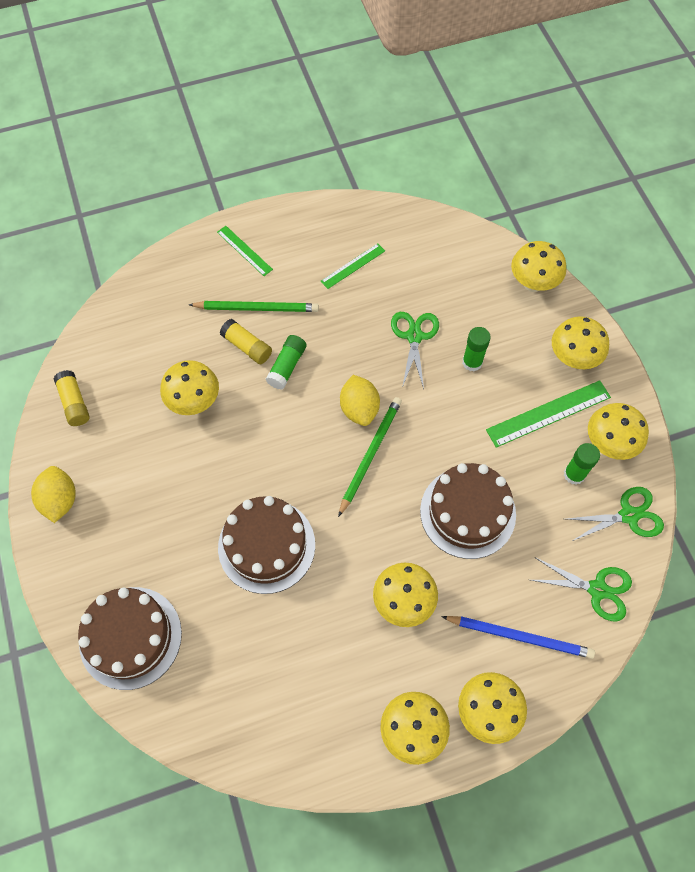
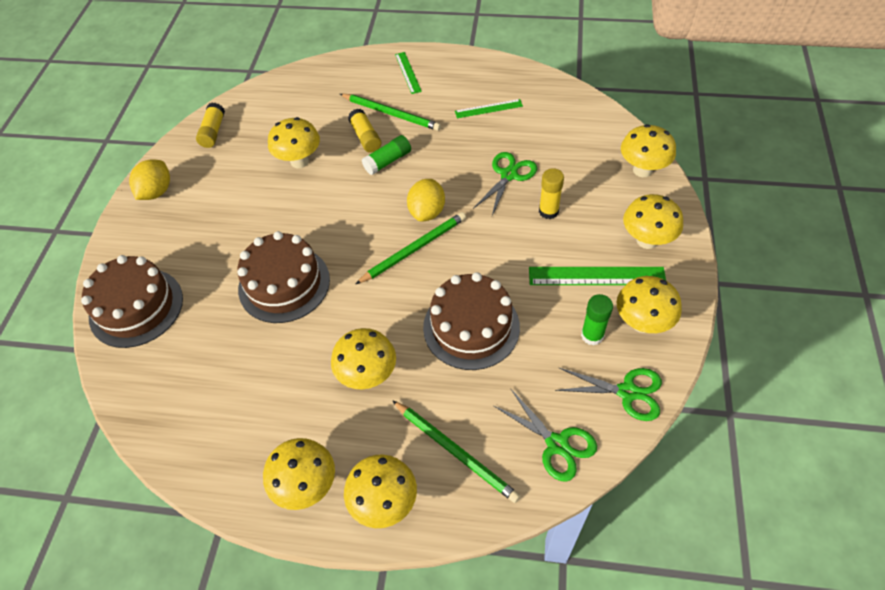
camera: 30 degrees right, 10 degrees down
blue pencil [441,616,595,659] -> green pencil [392,400,520,503]
green glue stick [462,327,491,371] -> yellow glue stick [539,168,564,219]

